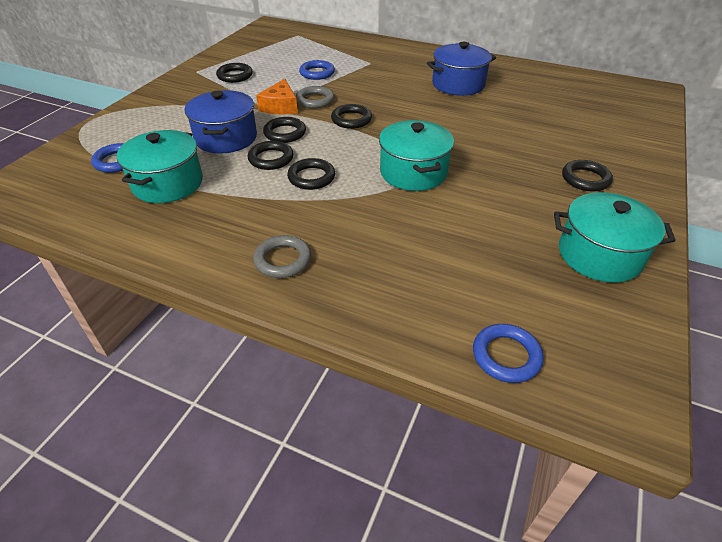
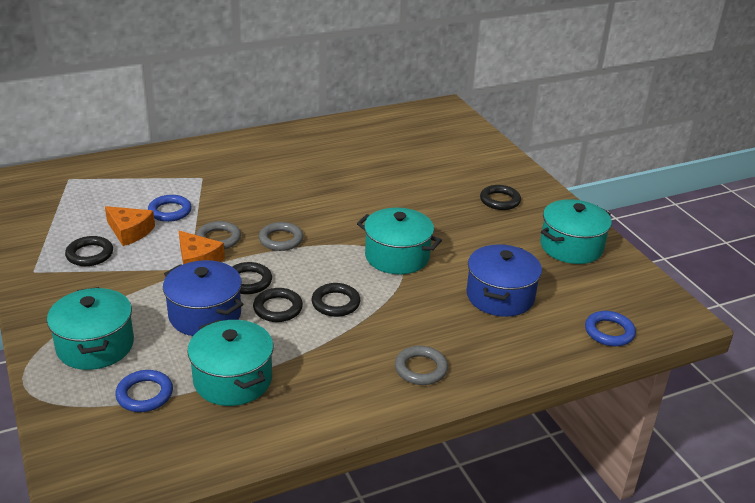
camera: 50 degrees left, 10 degrees down
black ring [331,104,372,129] -> grey ring [259,222,303,251]
blue pot [427,42,496,96] -> blue pot moved to [467,244,542,317]
none -> turquoise pot [47,287,134,370]
none -> orange cheese [105,206,155,246]

